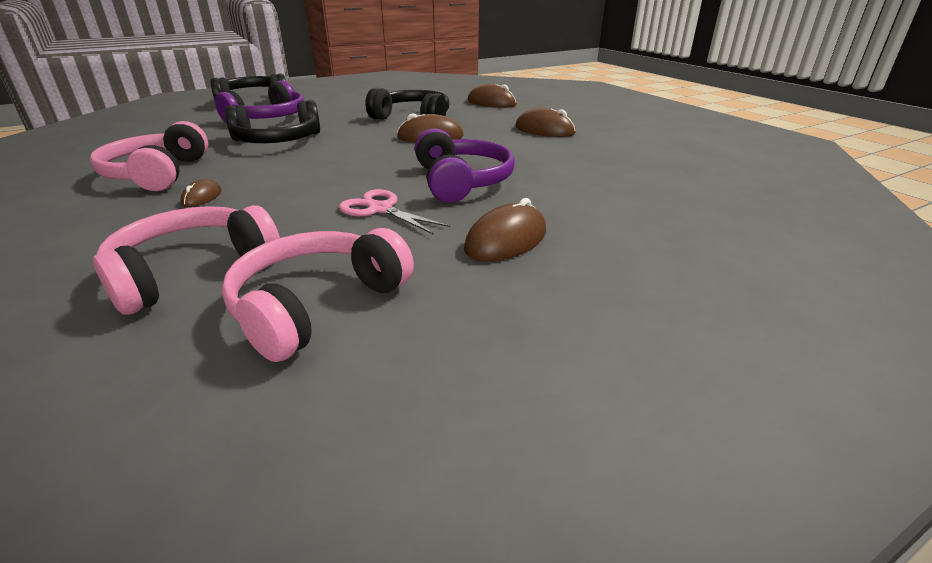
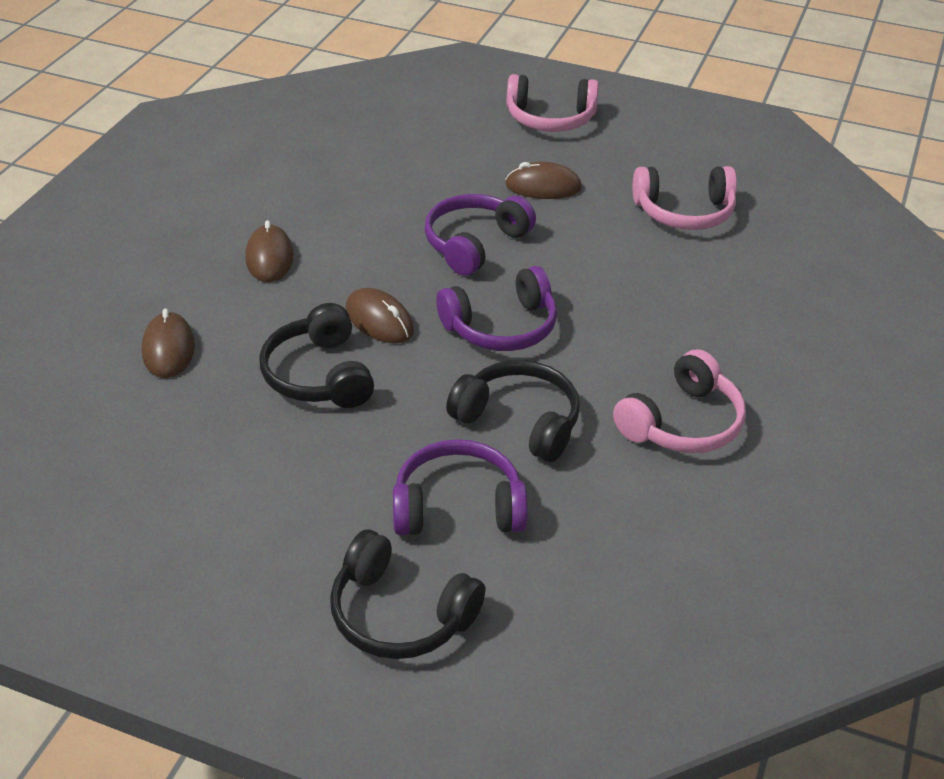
camera: 130 degrees left, 10 degrees up
pink headphones [93,205,280,315] -> pink headphones moved to [506,74,599,132]
brown mouse [180,179,221,207] -> none
pink scissors [339,189,450,234] -> none
none -> purple headphones [436,266,557,351]

